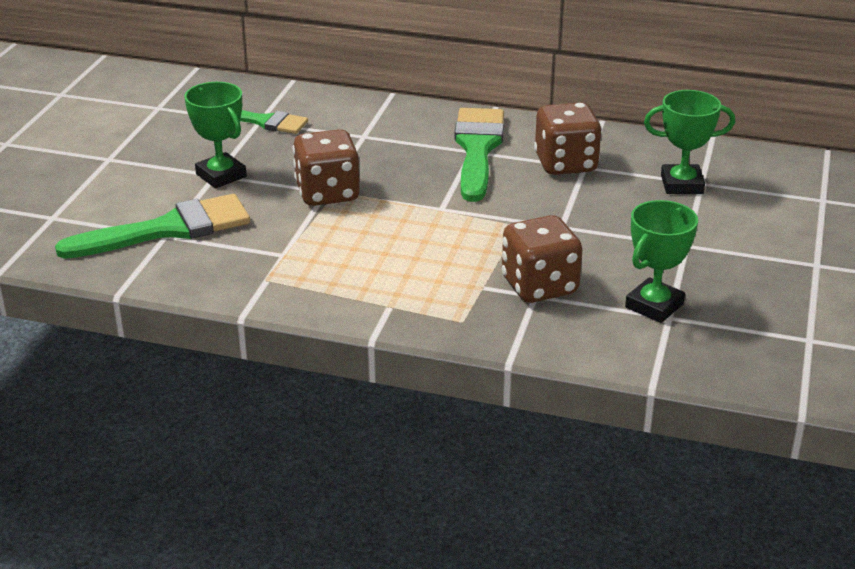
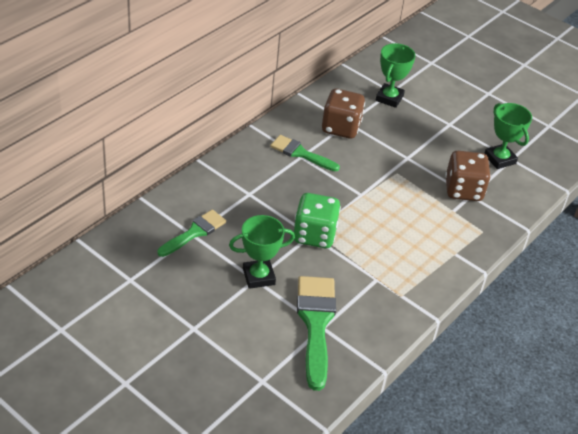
camera: 70 degrees left, 10 degrees up
brown dice [293,129,360,206] -> green dice [294,193,341,248]
green brush [455,108,504,202] -> green brush [270,135,340,171], size x0.63

